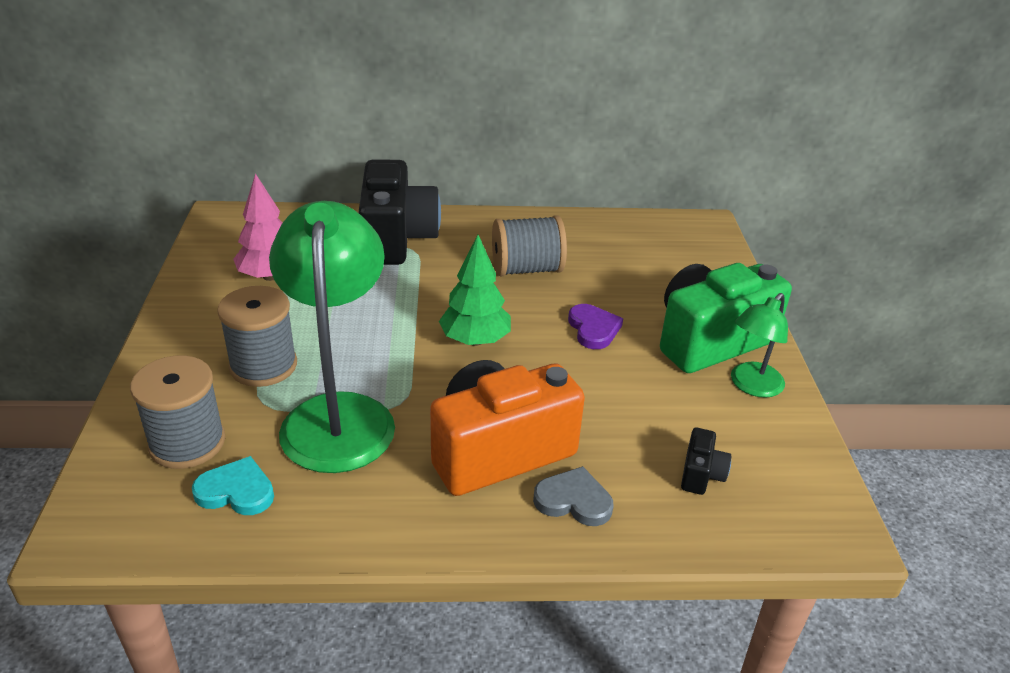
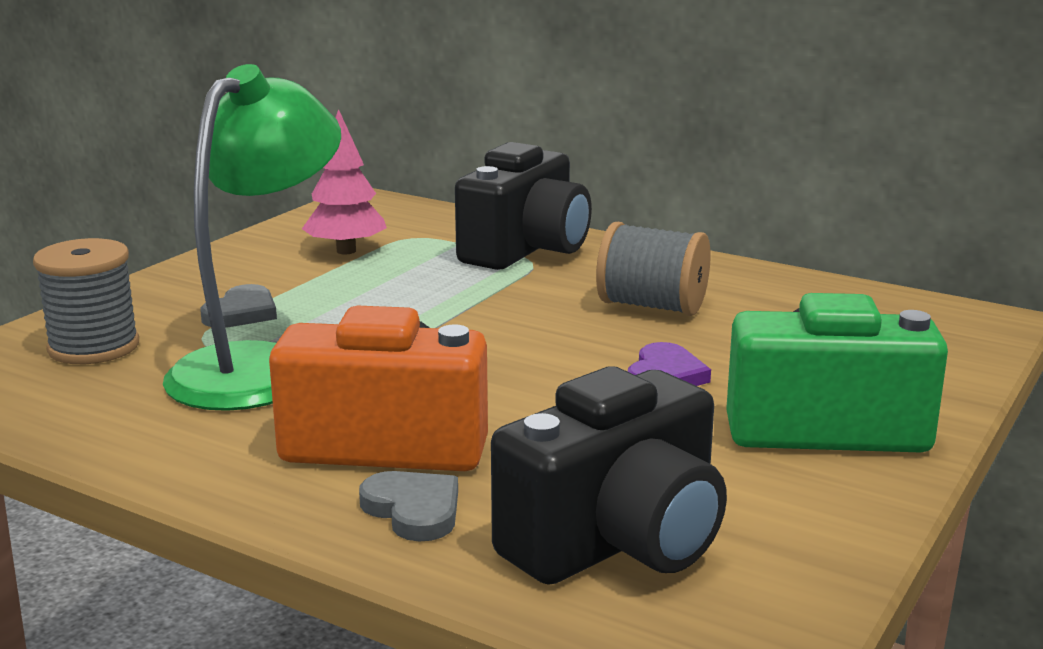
camera: 35 degrees right, 15 degrees down
turquoise heart [192,456,274,515] -> none
grey spool [217,286,297,387] -> grey heart [200,284,277,328]
green tree [439,235,511,346] -> none
black camera [681,428,731,495] -> black camera [491,366,727,585], size x2.43
green lamp [731,293,788,398] -> none

